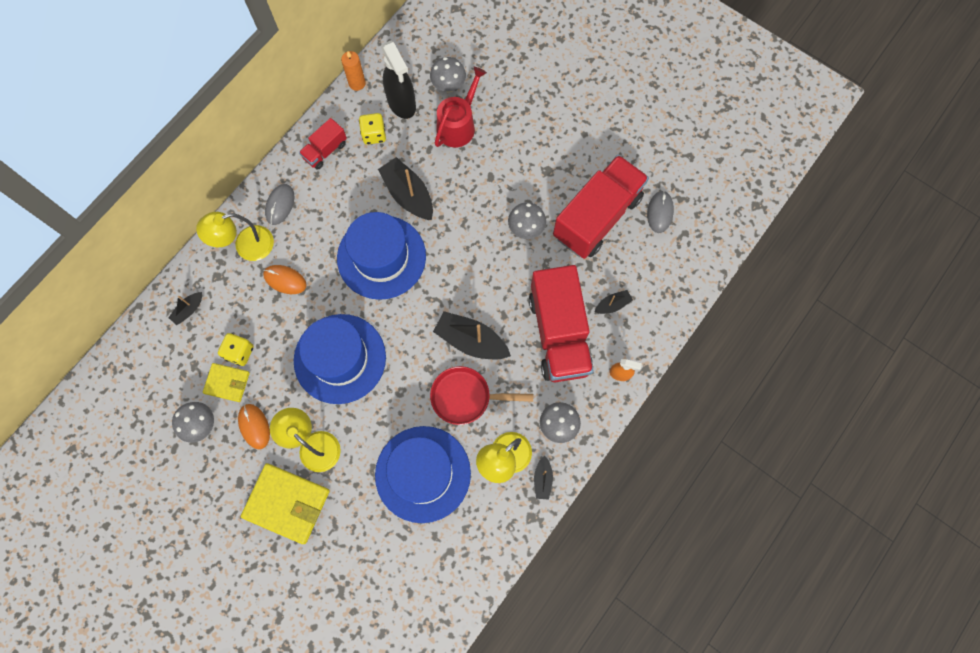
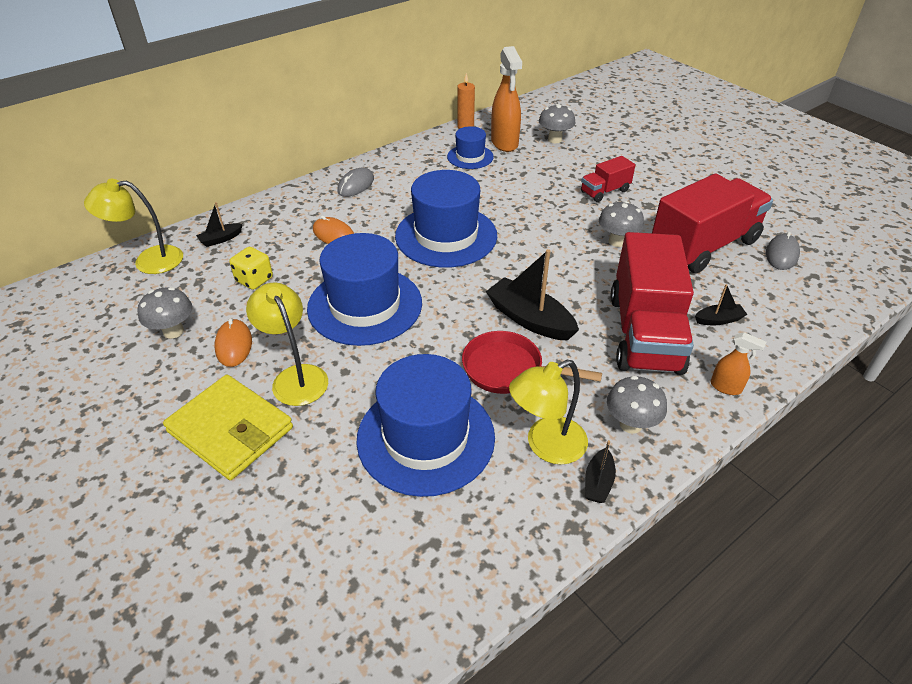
camera: 15 degrees right, 30 degrees down
yellow lamp [196,212,274,261] -> yellow lamp moved to [84,179,183,274]
yellow wallet [203,363,250,402] -> none
red truck [299,118,347,170] -> red truck moved to [581,156,635,202]
yellow dice [359,113,386,145] -> blue hat [447,126,494,169]
black boat [378,157,433,220] -> none
black spray bottle [381,40,416,119] -> orange spray bottle [491,46,522,152]
red watering can [435,67,487,147] -> none

